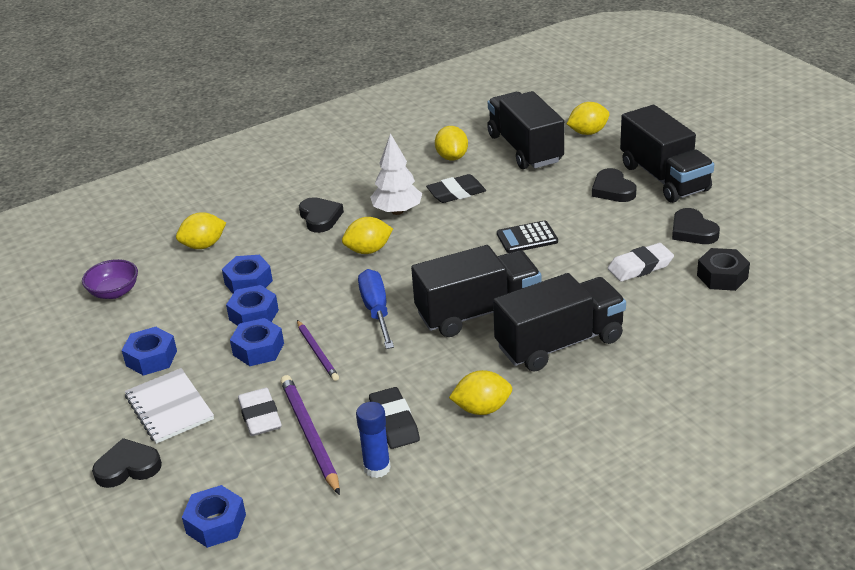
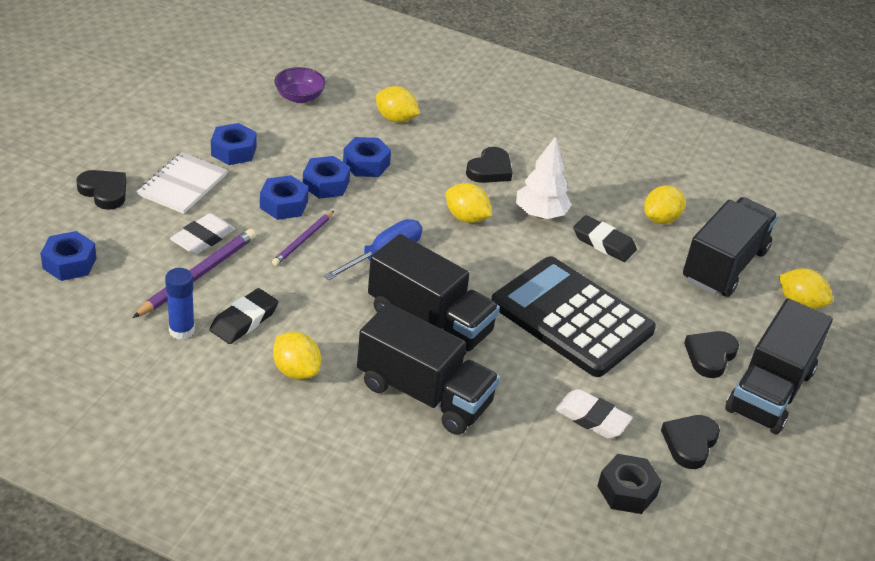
camera: 50 degrees right, 5 degrees up
black calculator [497,220,558,253] -> black calculator [491,256,656,377], size x2.33

